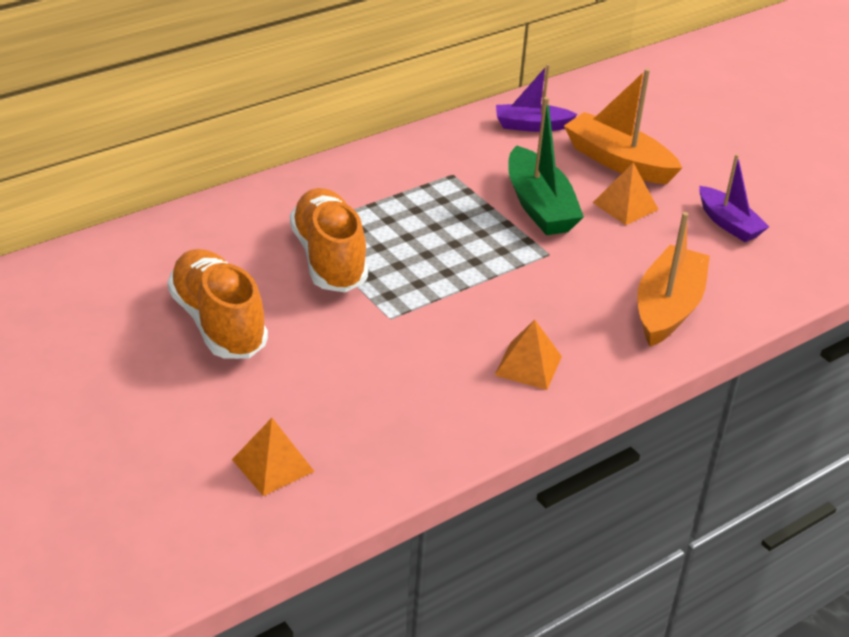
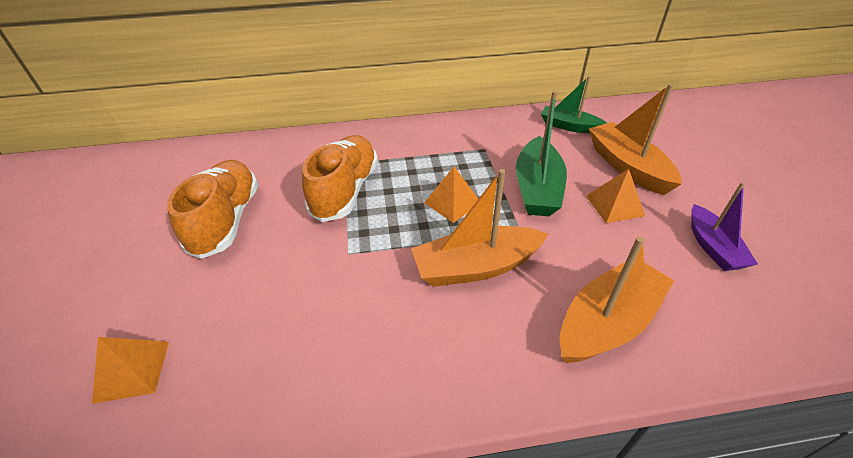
camera: 30 degrees right, 5 degrees up
orange pyramid [494,319,562,390] -> orange pyramid moved to [424,167,479,223]
purple boat [496,64,578,132] -> green boat [541,76,607,133]
none -> orange boat [411,169,548,287]

